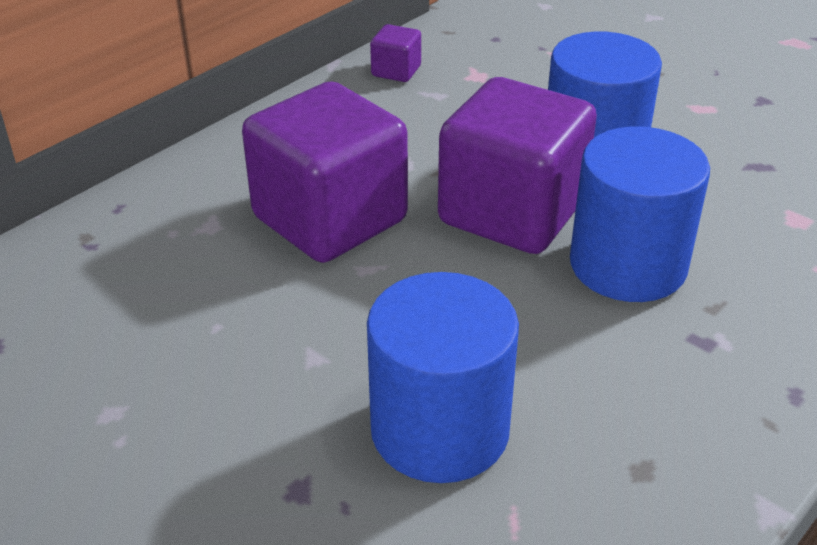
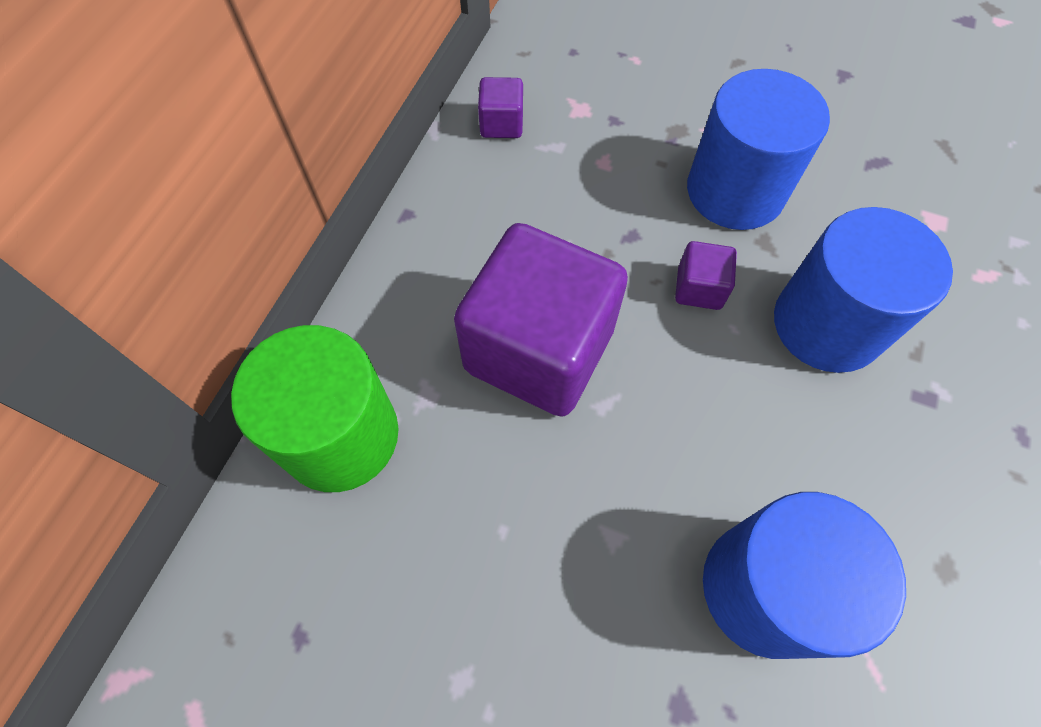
camera: 20 degrees left, 25 degrees up
purple cube [438,77,597,254] -> purple cube [675,241,737,310], size x0.42
none -> green cylinder [231,325,399,492]

